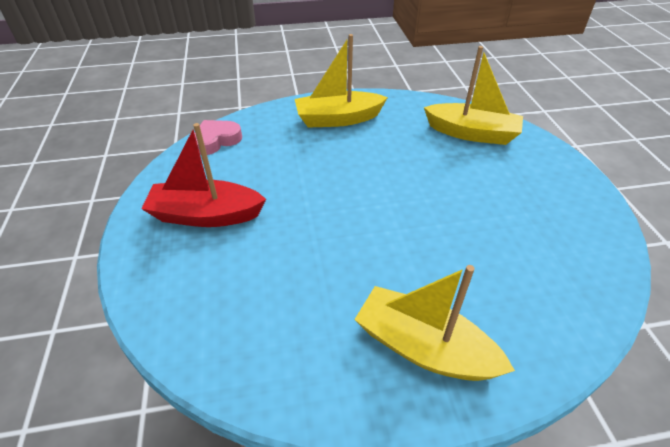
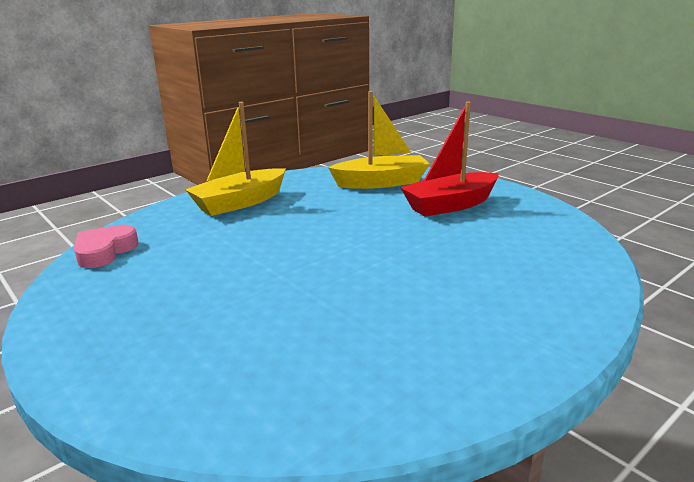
camera: 30 degrees left, 20 degrees down
red boat [141,123,266,227] -> red boat moved to [400,102,499,217]
yellow boat [354,265,515,381] -> none

